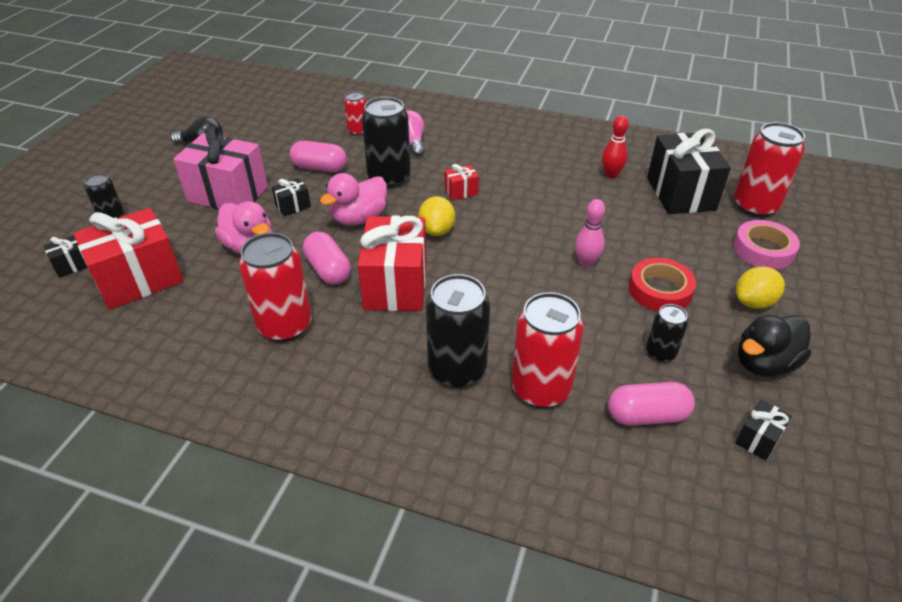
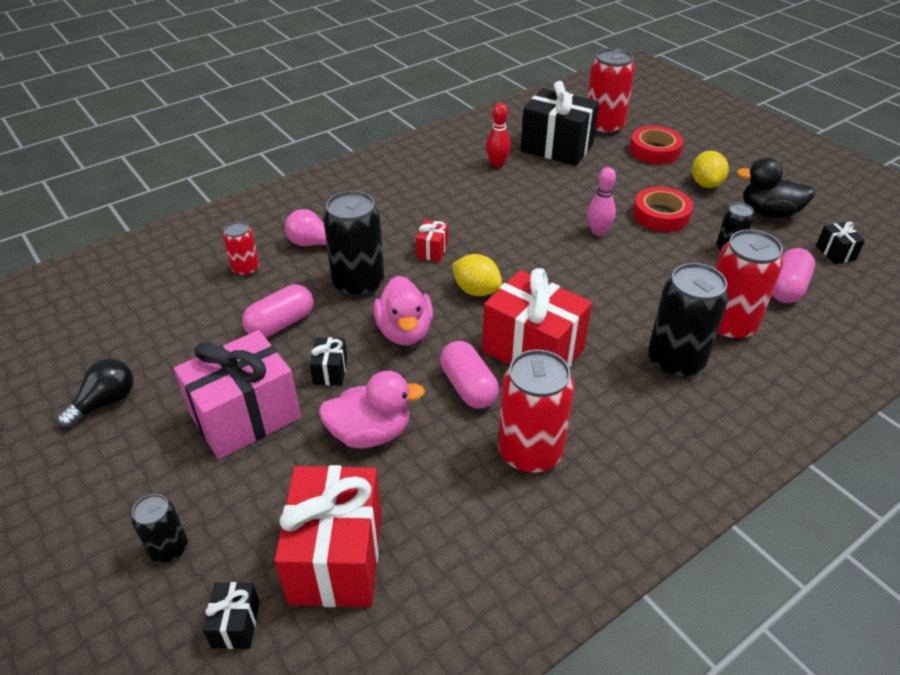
camera: 55 degrees left, 0 degrees up
pink capsule [303,232,351,285] -> pink capsule turned 60 degrees clockwise [440,341,499,408]
pink tape [733,220,800,269] -> red tape [630,126,683,164]
black duck [738,315,811,377] -> black duck turned 105 degrees clockwise [737,158,816,218]

